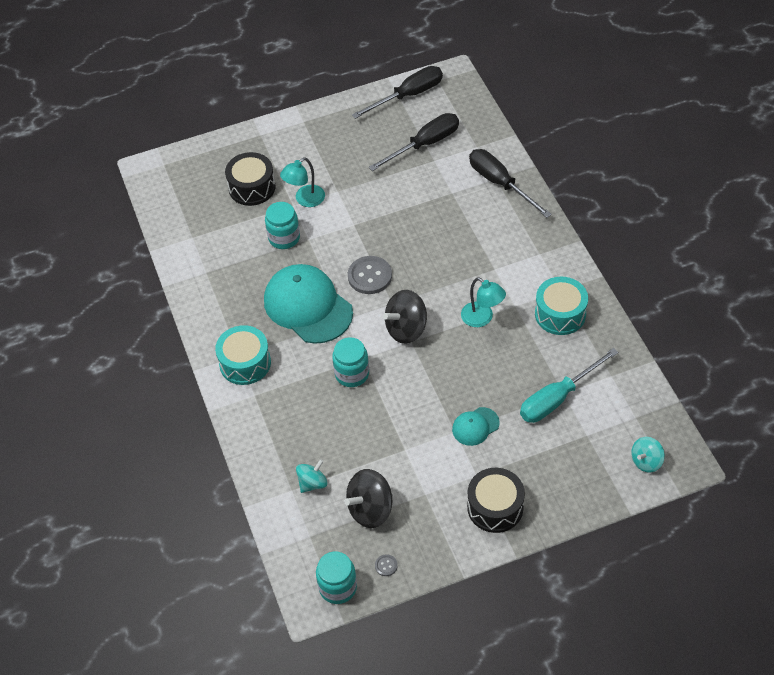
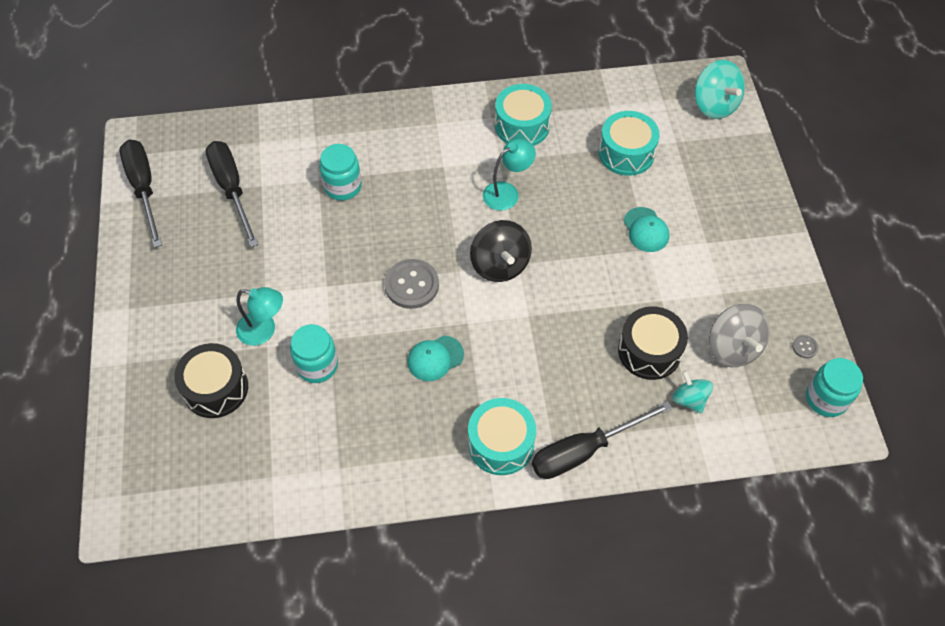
camera: 80 degrees left, 5 degrees up
turquoise cap [264,264,353,344] -> turquoise cap [407,336,464,381], size x0.47
turquoise lamp [280,157,325,207] -> turquoise lamp turned 45 degrees counterclockwise [236,287,283,346]
turquoise jar [332,337,369,387] -> turquoise jar moved to [319,144,362,201]
black spinning top [345,469,392,528] -> grey spinning top [709,304,770,367]
black drum [467,468,525,533] -> black drum moved to [618,306,688,380]
black screwdriver [469,149,552,218] -> black screwdriver moved to [532,401,673,479]
turquoise screwdriver [520,348,618,423] -> turquoise drum [599,111,660,176]
turquoise spinning top [631,437,665,473] -> turquoise spinning top [695,60,745,119], size x1.61

